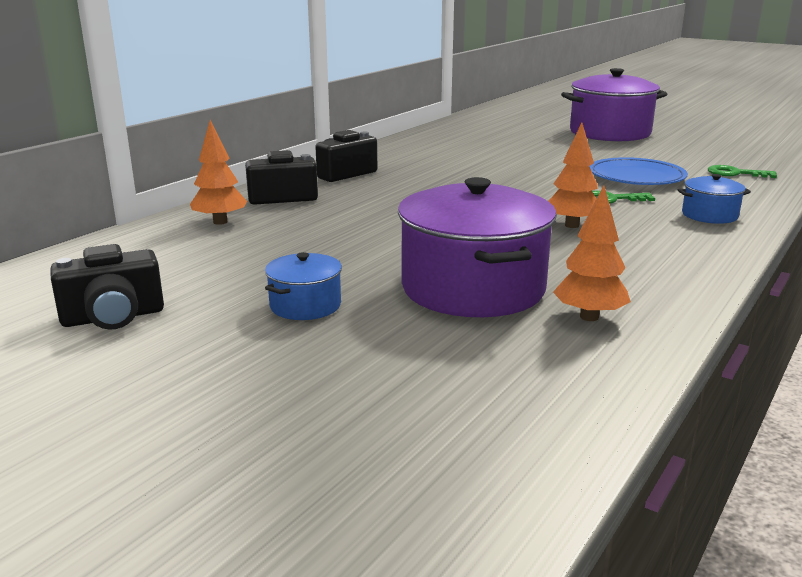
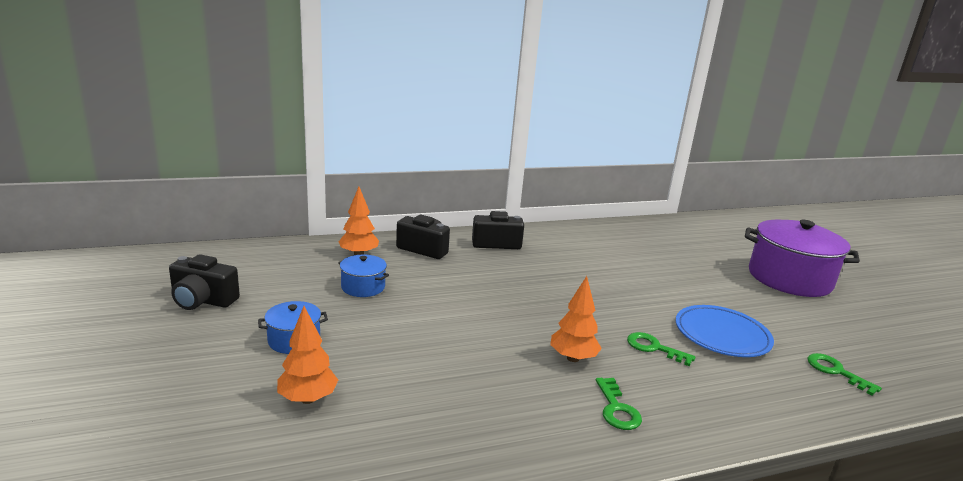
camera: 35 degrees right, 0 degrees up
purple pot [398,177,557,317] -> none
orange tree [553,186,631,321] -> orange tree moved to [277,306,338,404]
blue pot [677,174,751,224] -> blue pot moved to [338,255,389,297]
none -> green key [596,378,642,430]

